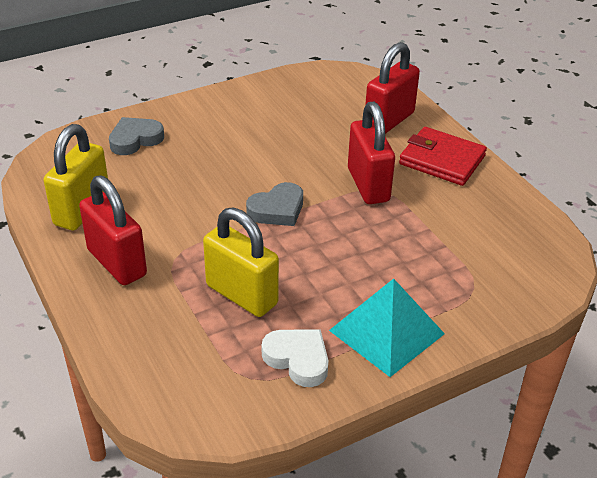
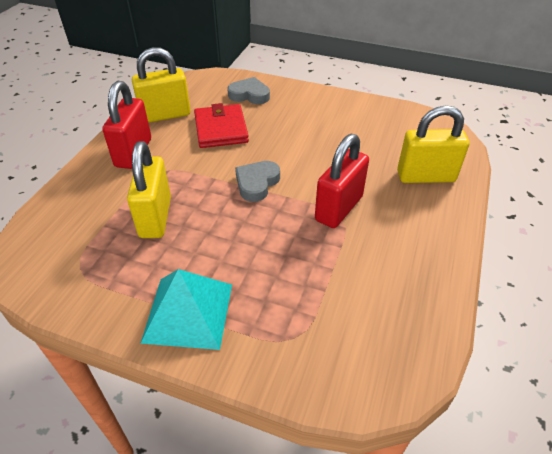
camera: 50 degrees right, 5 degrees up
grey heart [246,182,303,226] -> grey heart turned 105 degrees clockwise [235,161,280,202]
white heart [262,329,329,387] -> none
red padlock [365,42,420,134] -> yellow padlock [397,105,469,183]
red wallet [399,127,487,186] -> red wallet moved to [194,103,249,148]

